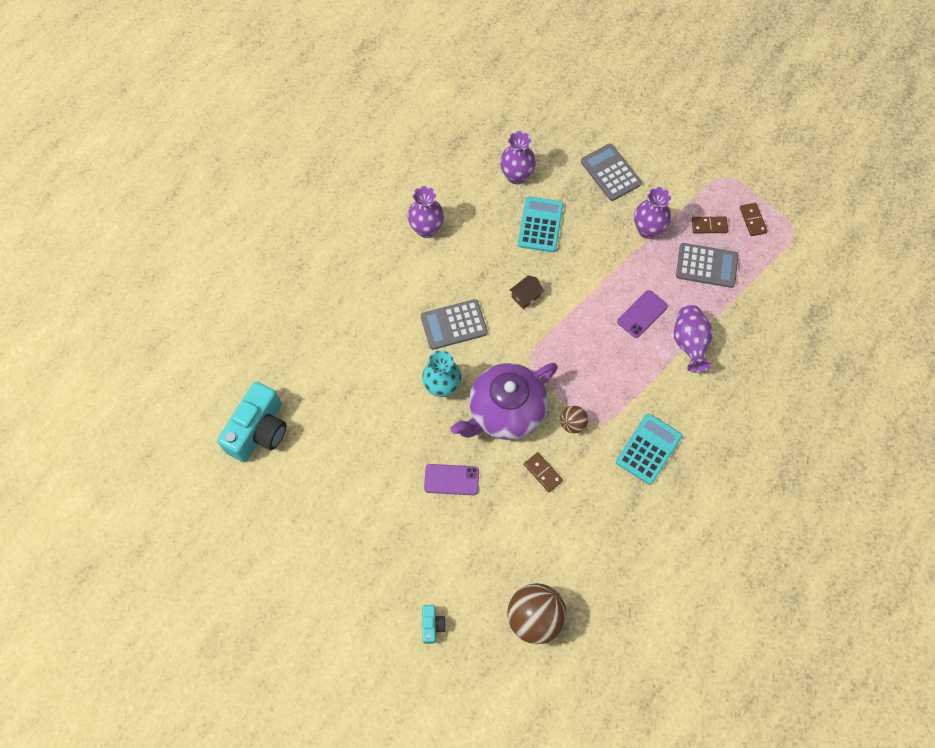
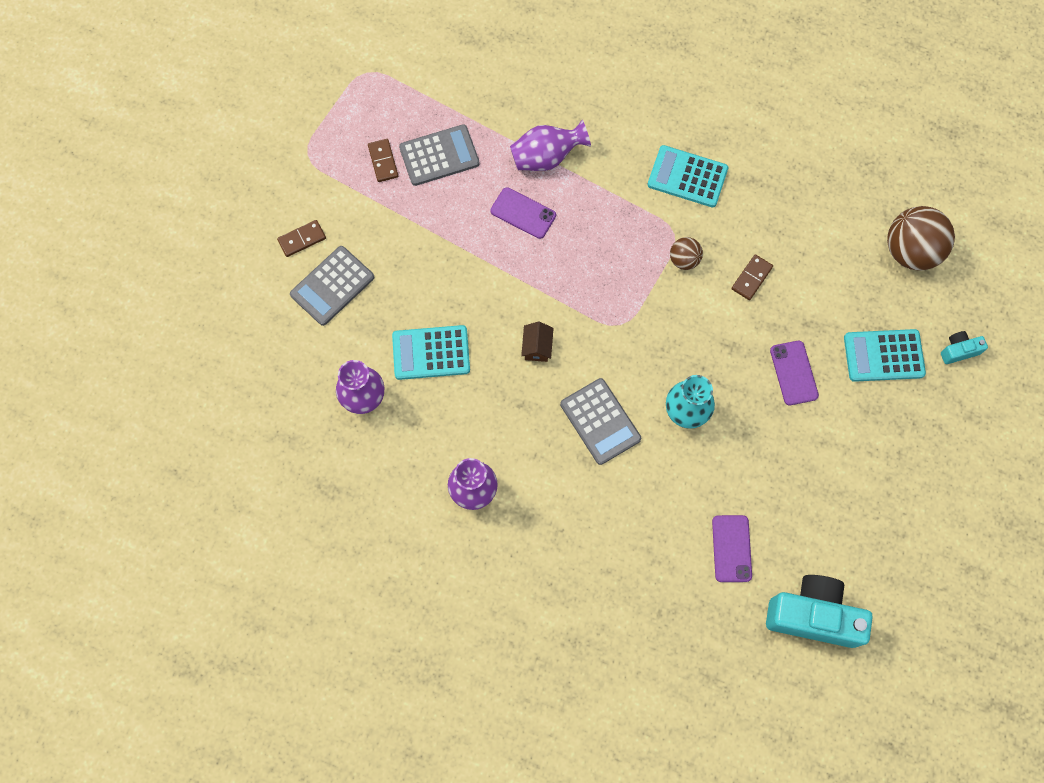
camera: 105 degrees left, 5 degrees up
purple teapot [451,363,558,440] -> none
brown house [509,275,544,309] -> brown house turned 60 degrees clockwise [521,322,554,362]
purple vase [634,187,671,239] -> none
grey calculator [676,243,738,288] -> grey calculator turned 75 degrees clockwise [399,124,480,186]
brown domino [740,203,768,236] -> brown domino moved to [277,220,326,257]
none -> purple phone [712,515,752,582]
none -> turquoise calculator [844,329,926,382]

